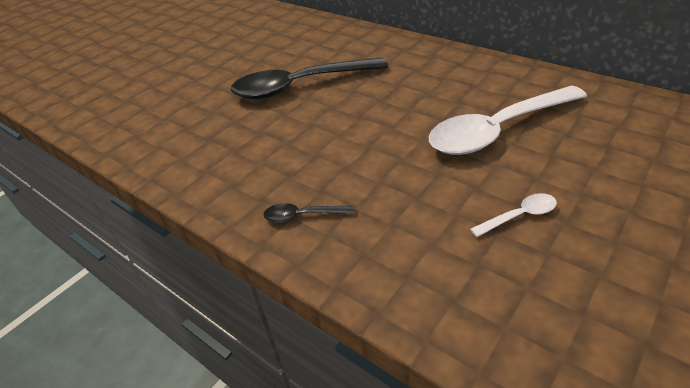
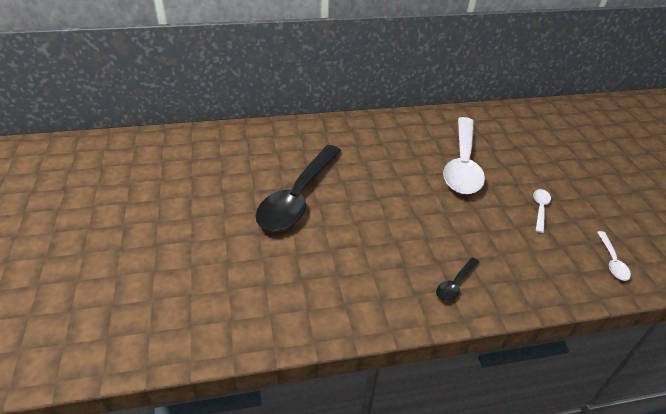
camera: 55 degrees left, 0 degrees up
none -> white spoon [597,231,631,281]

